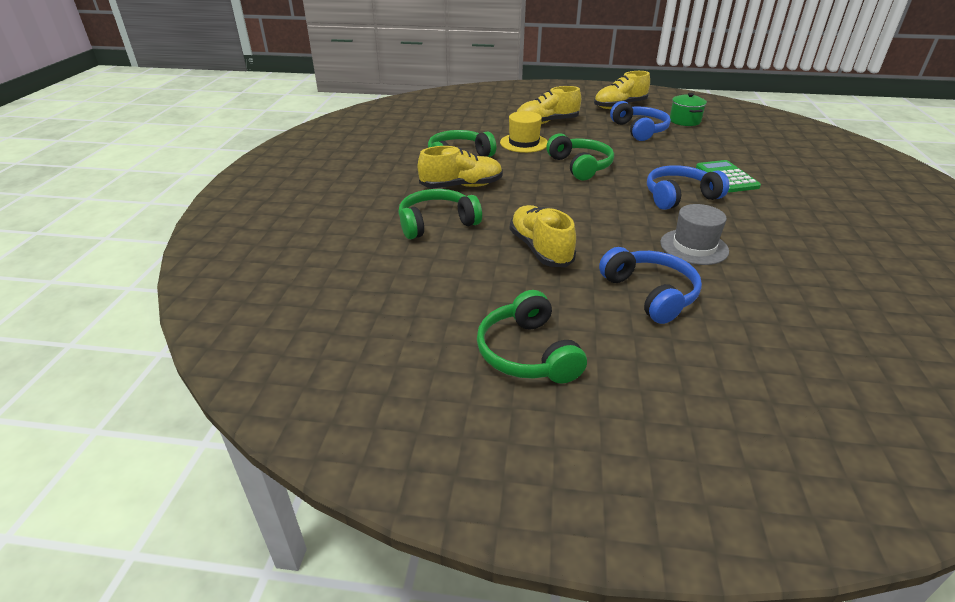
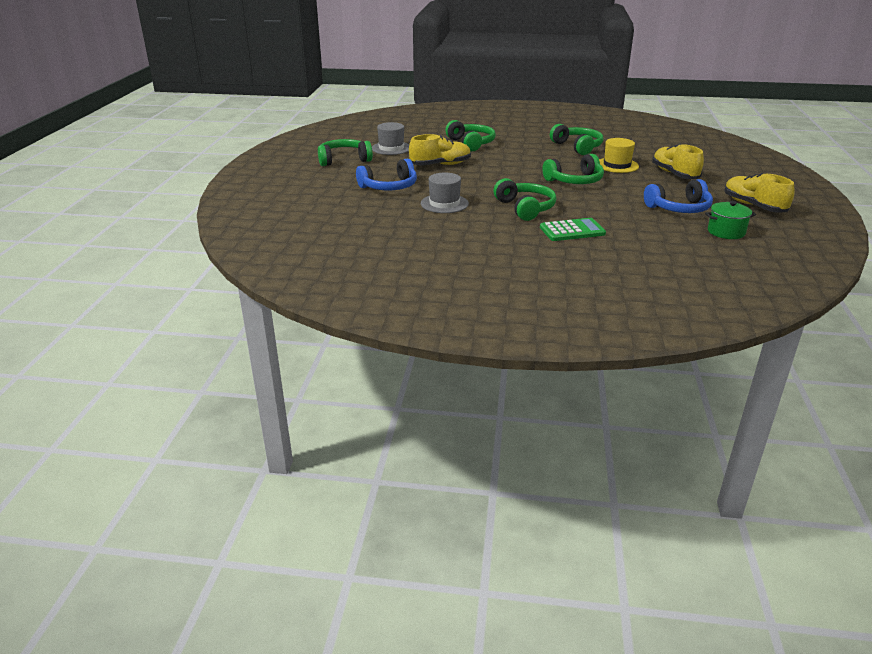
camera: 90 degrees right, 5 degrees down
yellow shoe [418,146,503,188] -> none
blue headphones [647,165,729,210] -> green headphones [494,178,556,221]
none -> grey hat [372,122,409,155]

